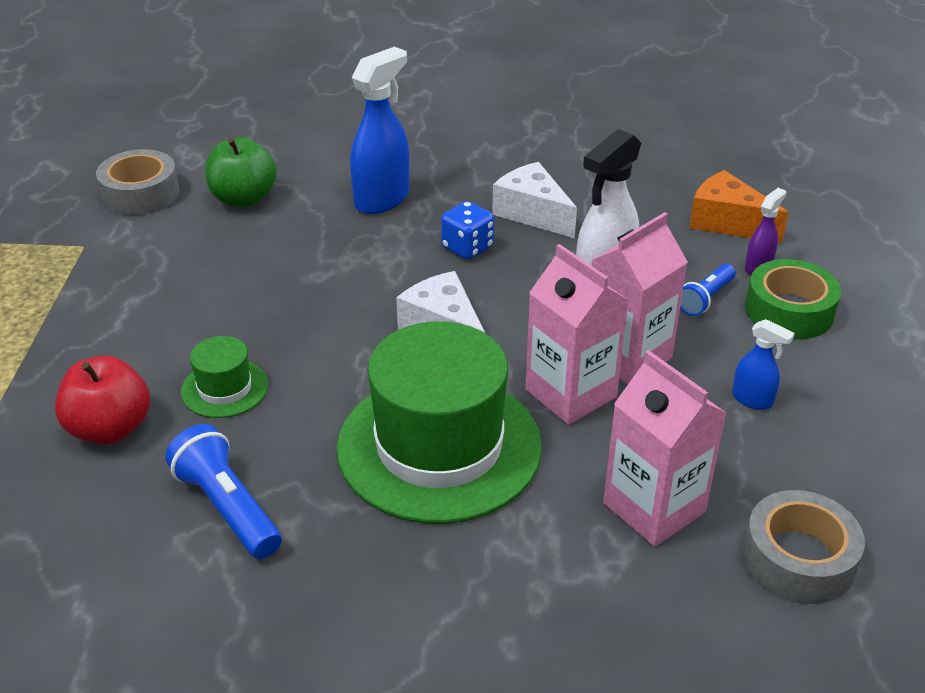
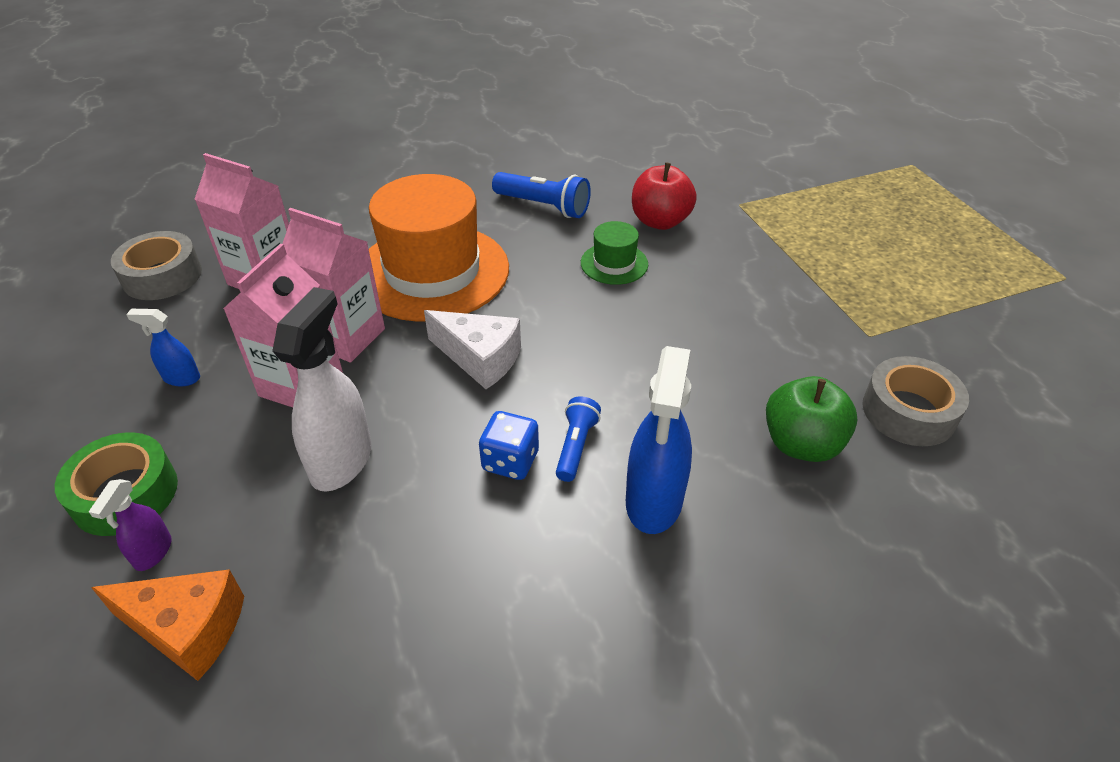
camera: 155 degrees right, 5 degrees up
green hat [336,321,542,524] -> orange hat [369,174,509,322]
white cheese [492,162,577,238] -> none
blue flashlight [680,264,736,316] -> blue flashlight moved to [556,396,601,482]

